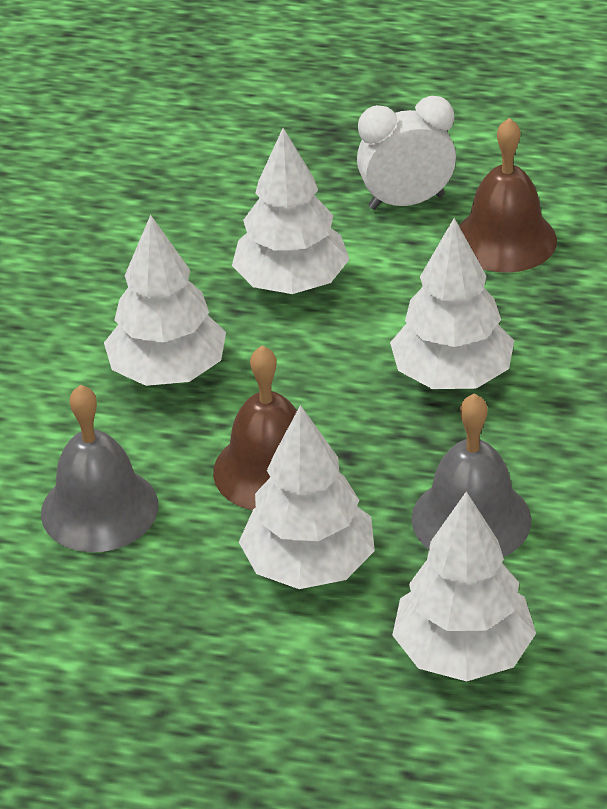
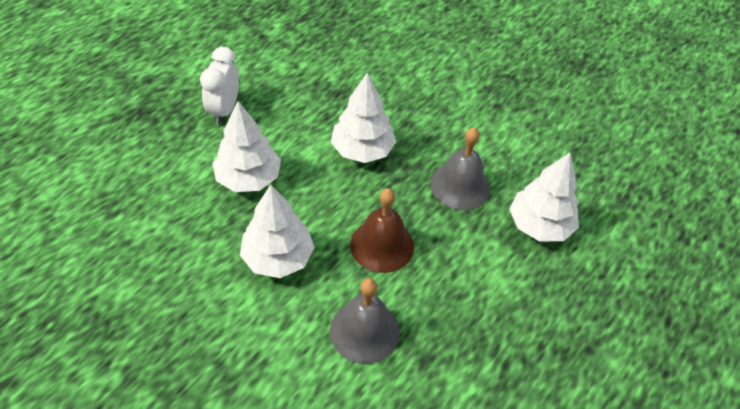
camera: 70 degrees left, 10 degrees up
white tree [239,405,375,589] -> none
brown bell [459,118,557,273] -> none

